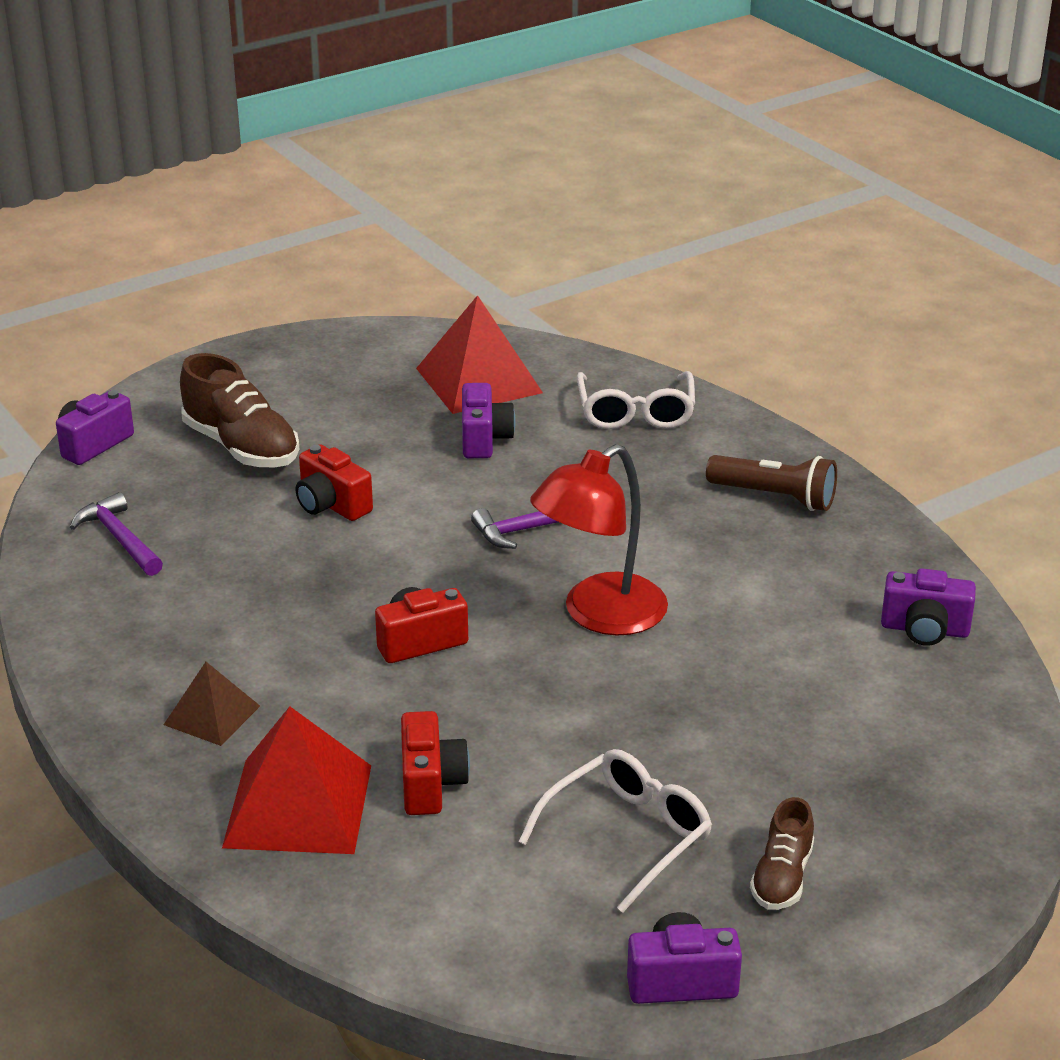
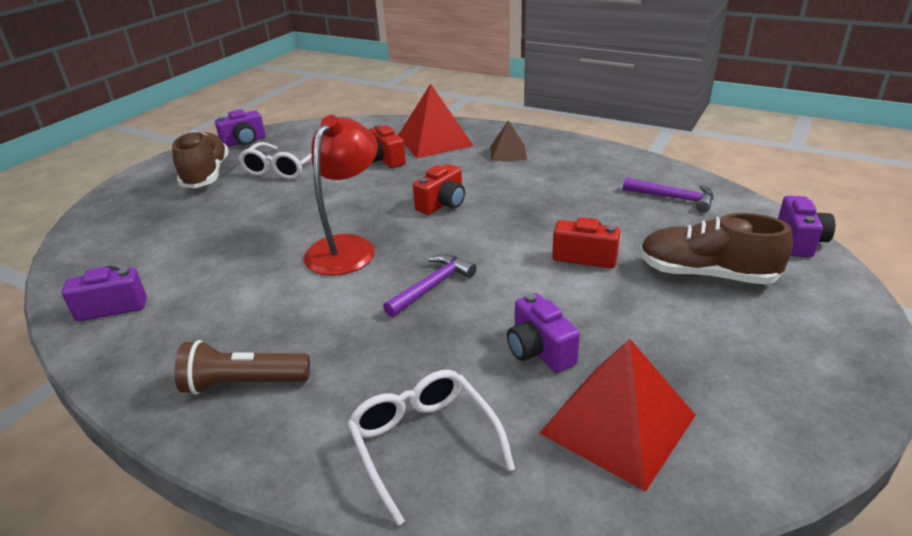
camera: 155 degrees right, 0 degrees up
brown shoe [750,797,814,910] -> brown shoe [172,131,229,188], size x1.73

